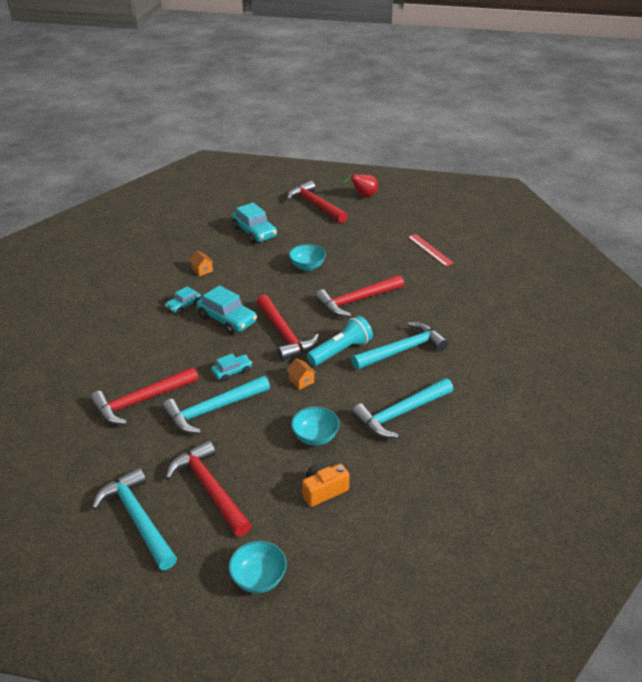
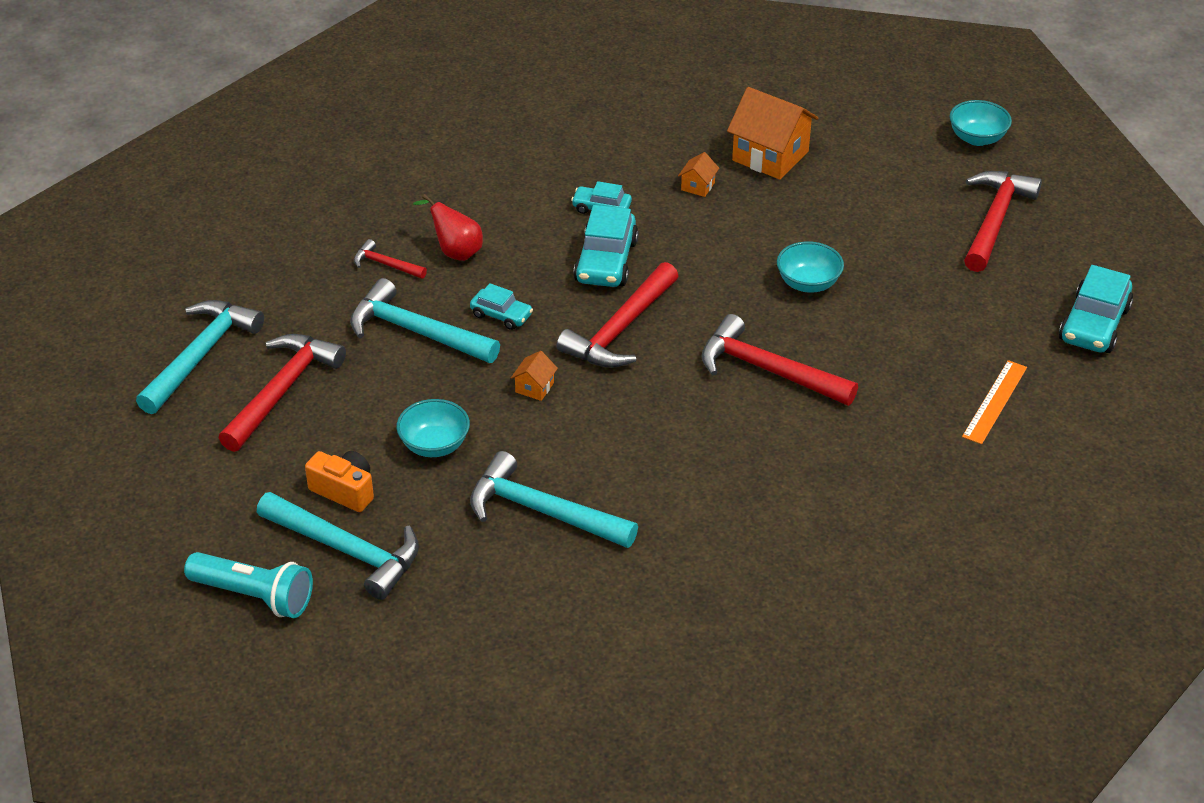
camera: 60 degrees right, 5 degrees up
red hammer [90,367,199,425] -> red hammer [354,239,427,279], size x0.51
turquoise bowl [228,541,287,593] -> turquoise bowl moved to [950,100,1012,146]
turquoise car [232,203,277,244] -> turquoise car moved to [1059,265,1133,353]
turquoise flashlight [307,316,373,366] -> turquoise flashlight moved to [184,552,313,618]
red pear [341,174,378,197] -> red pear moved to [413,194,483,261]
turquoise hammer [351,322,448,370] -> turquoise hammer moved to [257,492,419,600]
red ruler [408,234,454,267] -> orange ruler [962,360,1027,444]
none -> orange house [727,87,818,180]

